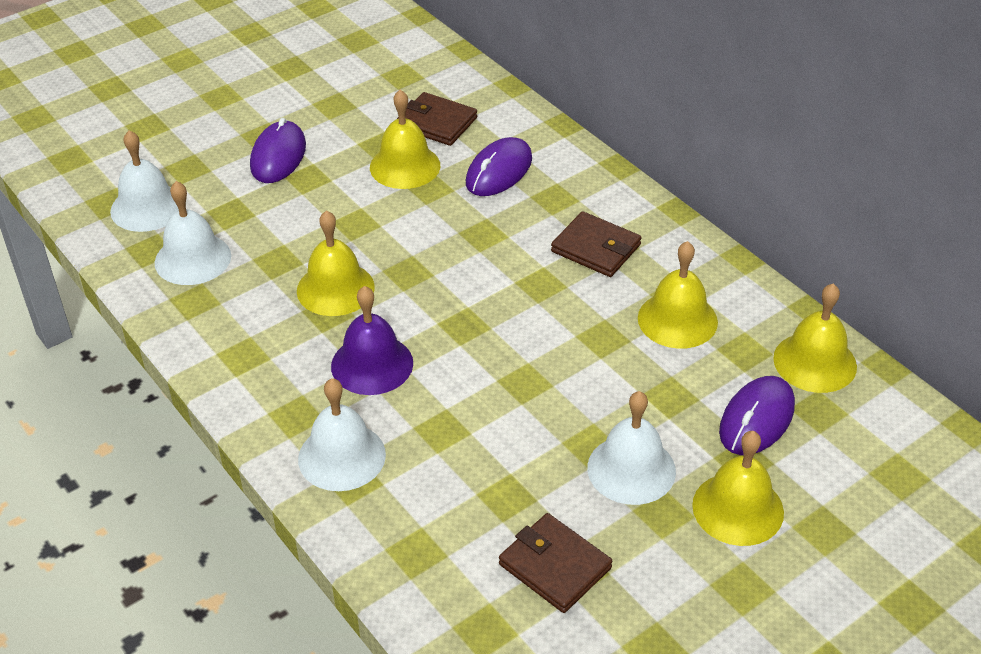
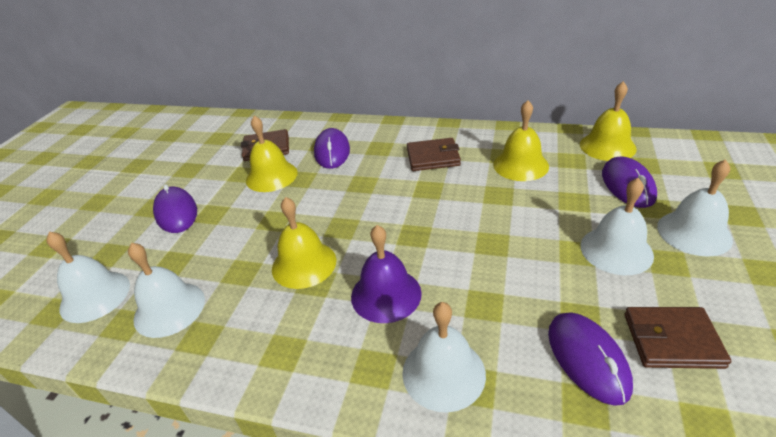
camera: 35 degrees left, 5 degrees down
yellow bell [692,431,784,546] -> white bell [657,159,733,257]
none -> purple mouse [548,312,633,406]

